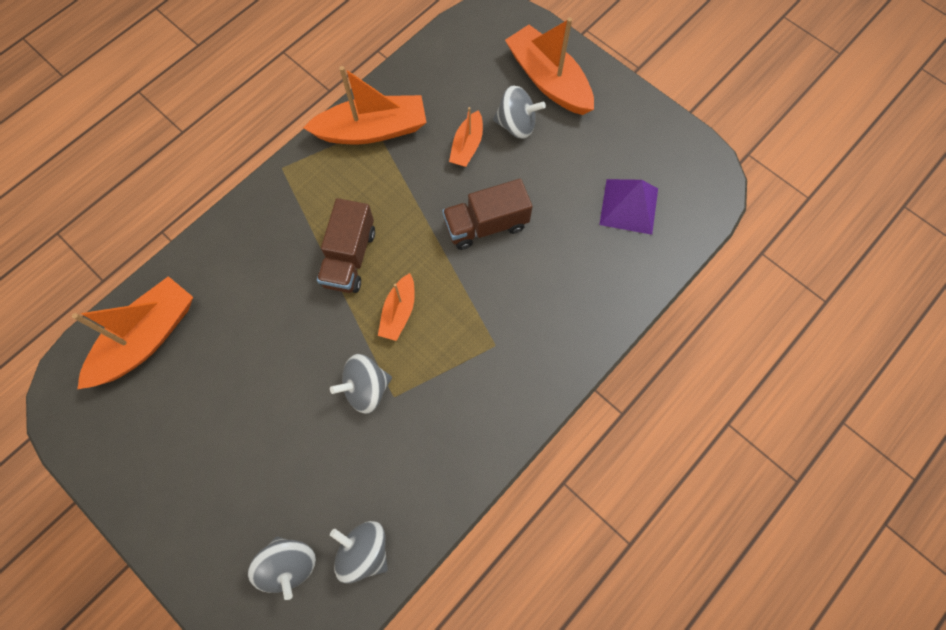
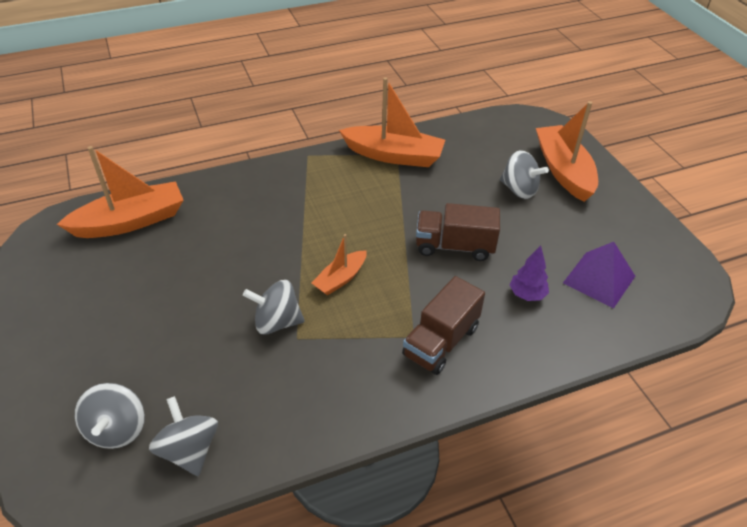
camera: 25 degrees right, 25 degrees down
brown truck [317,198,375,293] -> brown truck moved to [402,276,485,375]
orange boat [449,107,483,167] -> none
none -> purple tree [510,245,549,301]

